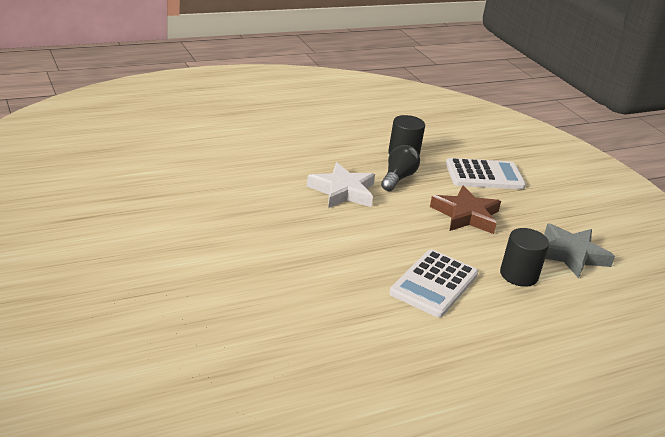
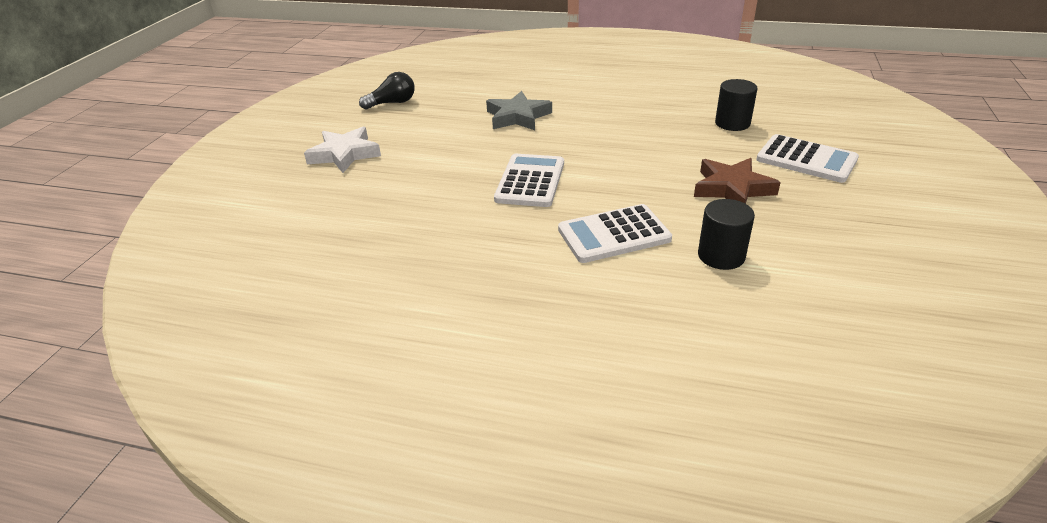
camera: 45 degrees right, 5 degrees up
white star [307,162,375,208] -> white star moved to [304,126,381,173]
black light bulb [381,145,420,191] -> black light bulb moved to [359,72,415,110]
grey star [544,224,615,278] -> grey star moved to [486,91,552,130]
none -> white calculator [494,154,564,207]

